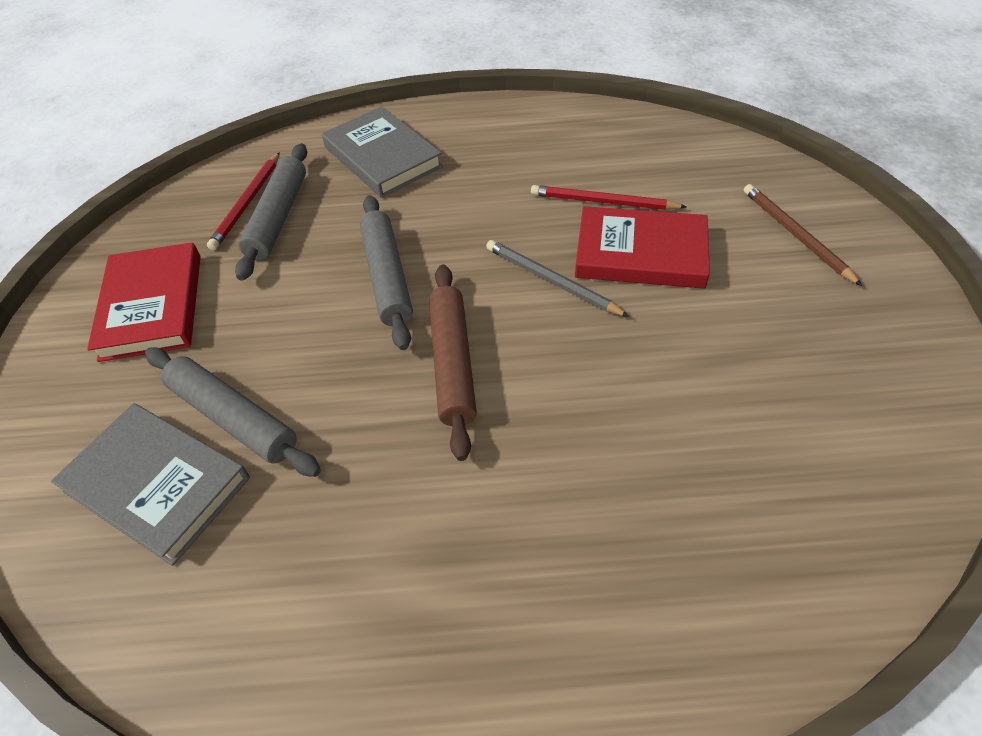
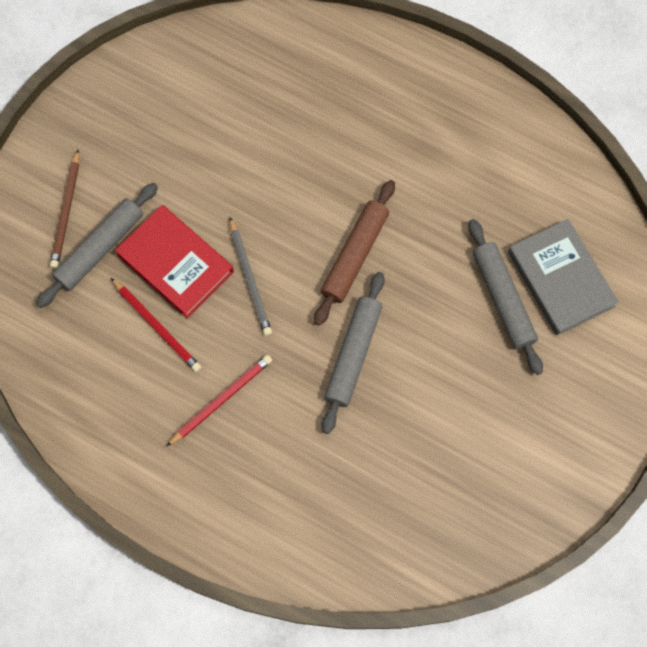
camera: 150 degrees left, 20 degrees up
red book [87,243,201,362] -> none
red pencil [207,152,280,250] -> red pencil moved to [166,355,272,447]
grey rolling pin [235,143,307,281] -> grey rolling pin moved to [36,183,158,308]
grey book [322,106,443,198] -> none

